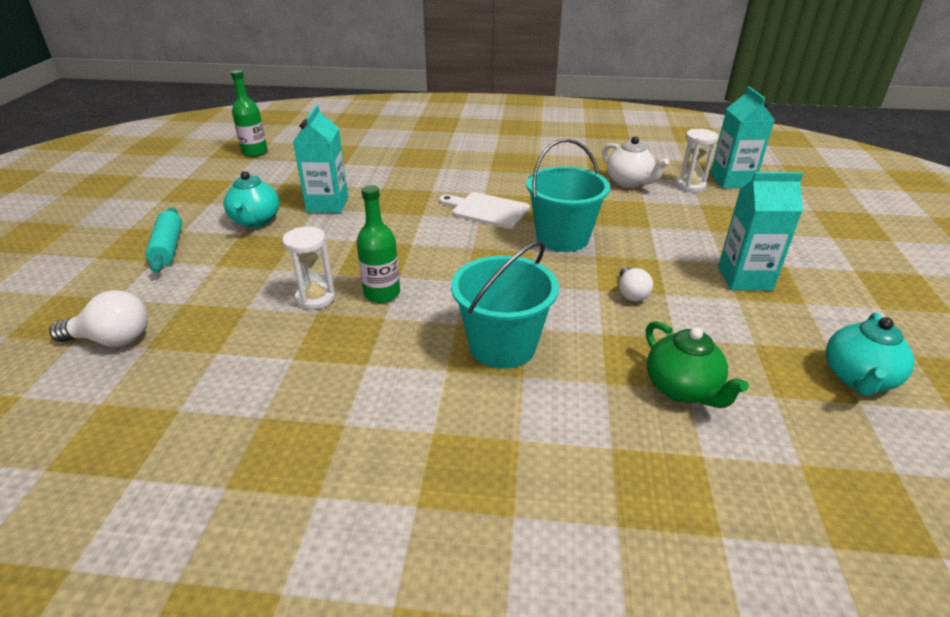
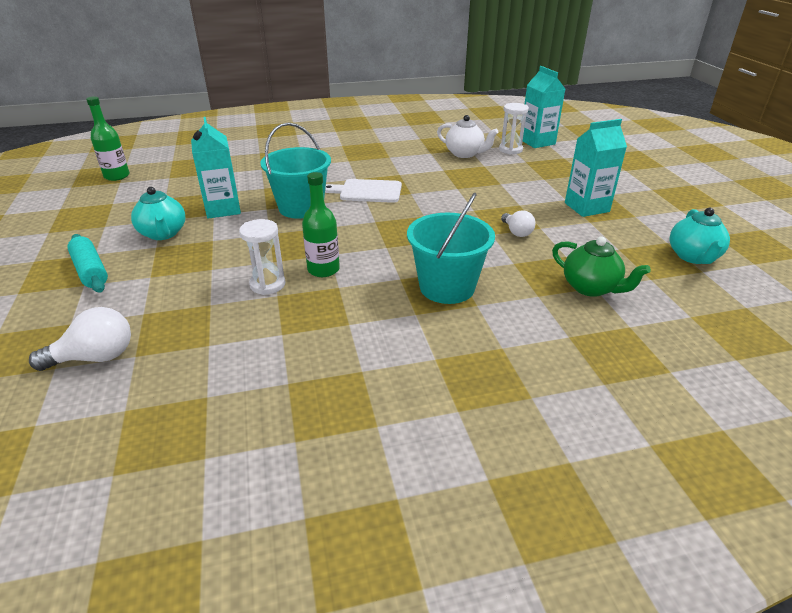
camera: 20 degrees left, 0 degrees up
turquoise bucket [526,139,610,252] -> turquoise bucket moved to [260,123,331,219]

